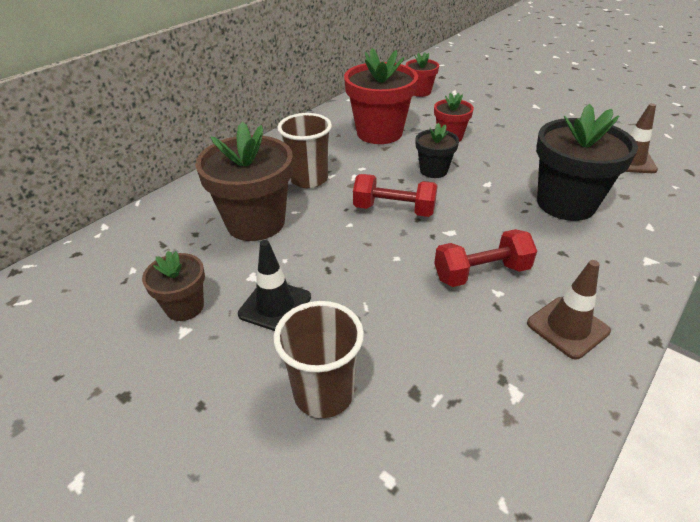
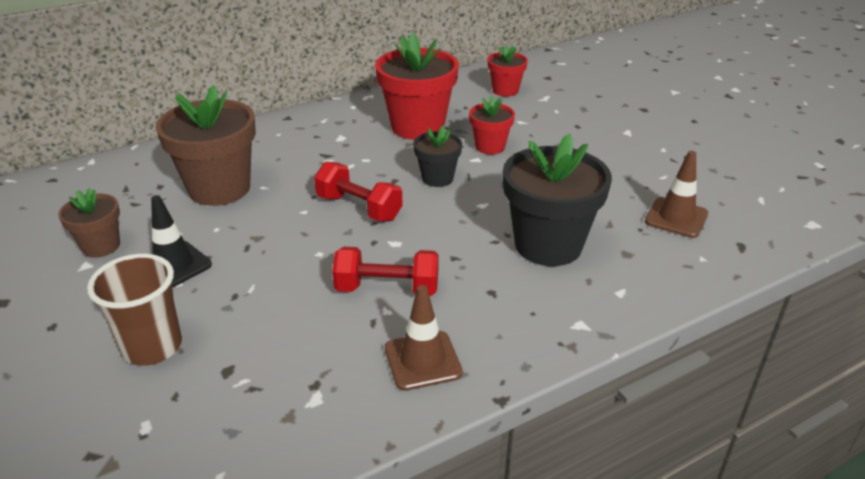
camera: 20 degrees right, 5 degrees down
brown cup [277,113,332,188] -> none

